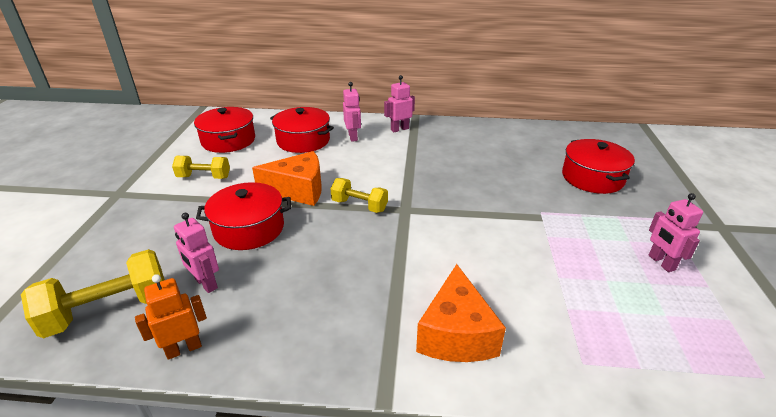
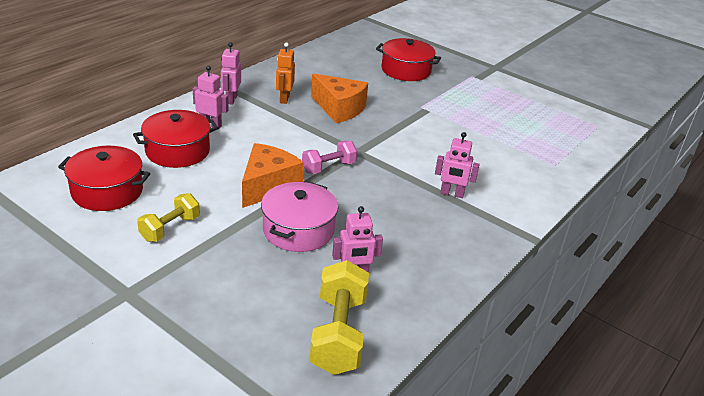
camera: 60 degrees left, 0 degrees up
orange robot [135,274,207,360] -> orange robot moved to [276,42,295,104]
red pot [196,182,291,250] -> pink pot [261,182,338,252]
yellow dumbbell [331,178,388,213] -> pink dumbbell [302,141,357,174]
orange cheese [416,264,506,362] -> orange cheese moved to [311,74,368,123]
pink robot [649,193,703,272] -> pink robot moved to [435,132,480,198]

